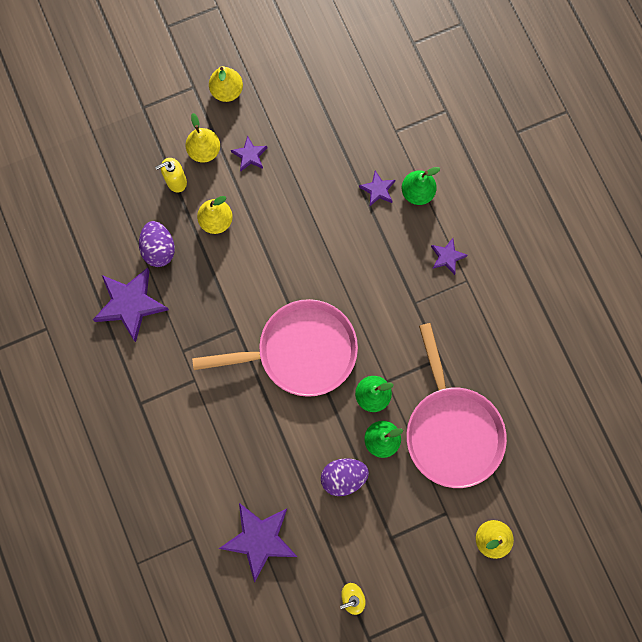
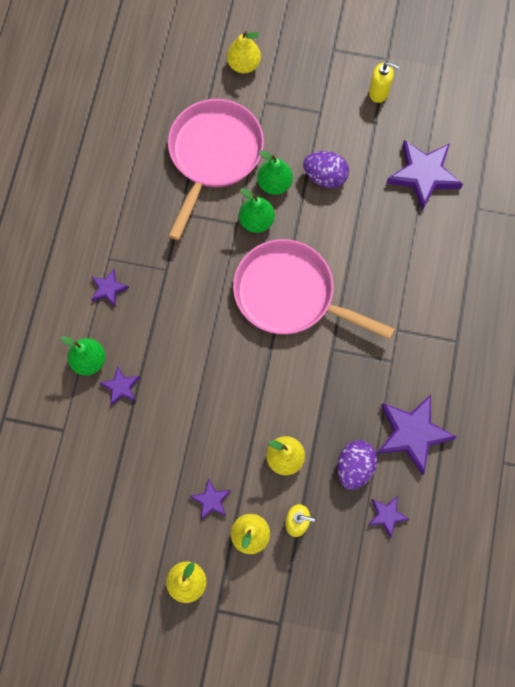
camera: 145 degrees left, 5 degrees down
none -> purple star [368,496,409,537]

